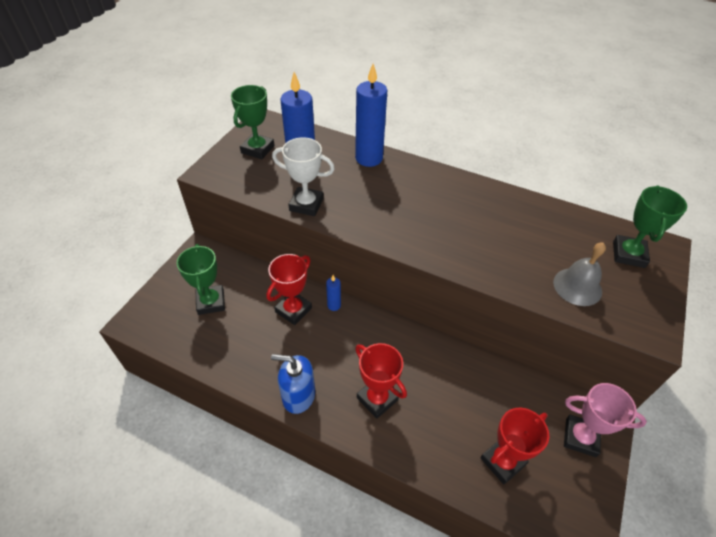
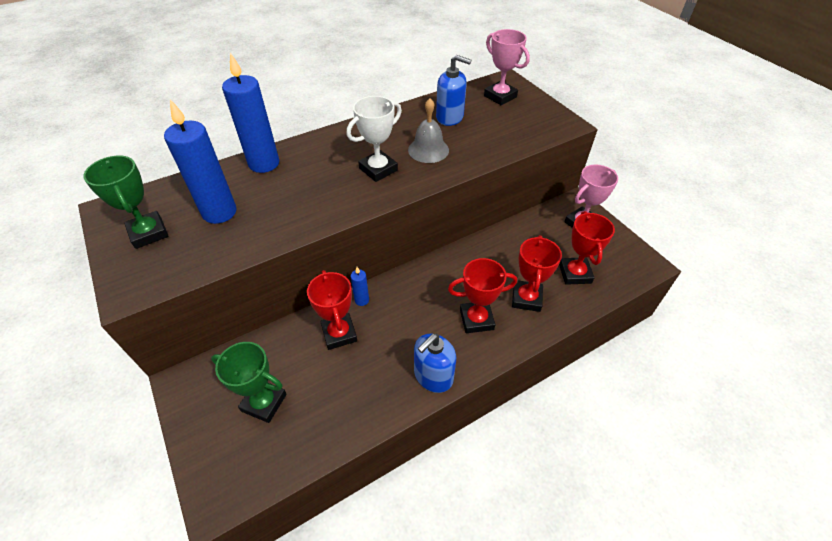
camera: 55 degrees left, 0 degrees up
white trophy [272,137,335,216] -> white trophy moved to [347,96,402,182]
grey bell [553,242,606,306] -> grey bell moved to [408,98,449,163]
green trophy [613,185,687,268] -> pink trophy [484,29,530,105]
none -> blue soap dispenser [436,55,471,126]
none -> red trophy [512,235,562,312]

